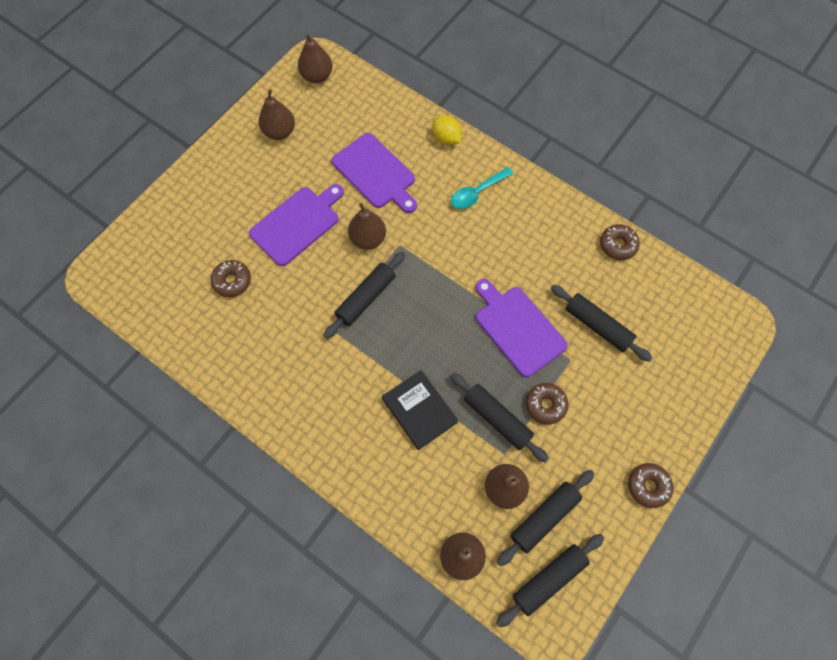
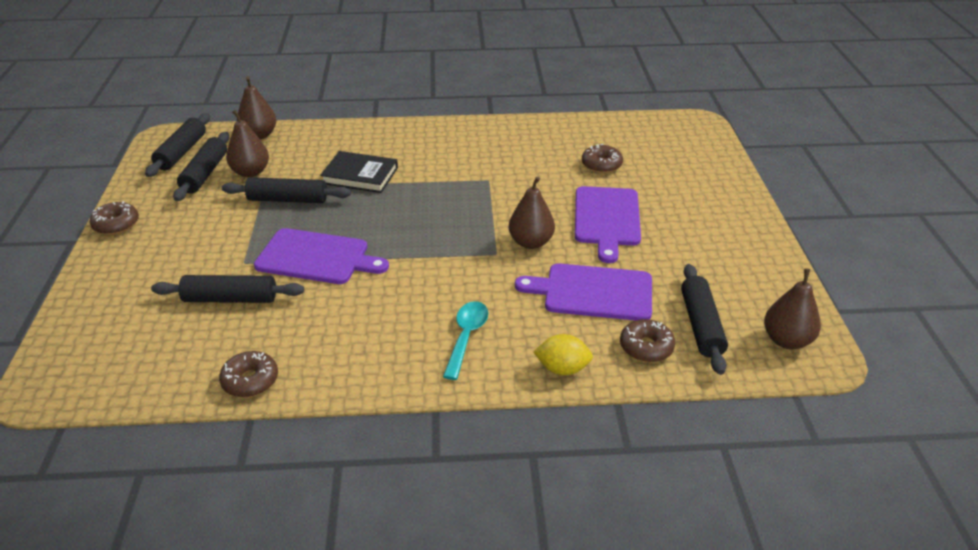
camera: 140 degrees right, 30 degrees down
brown pear [258,89,295,140] -> none
black rolling pin [323,252,405,339] -> black rolling pin moved to [681,264,728,375]
brown donut [526,383,568,425] -> brown donut moved to [620,319,675,362]

